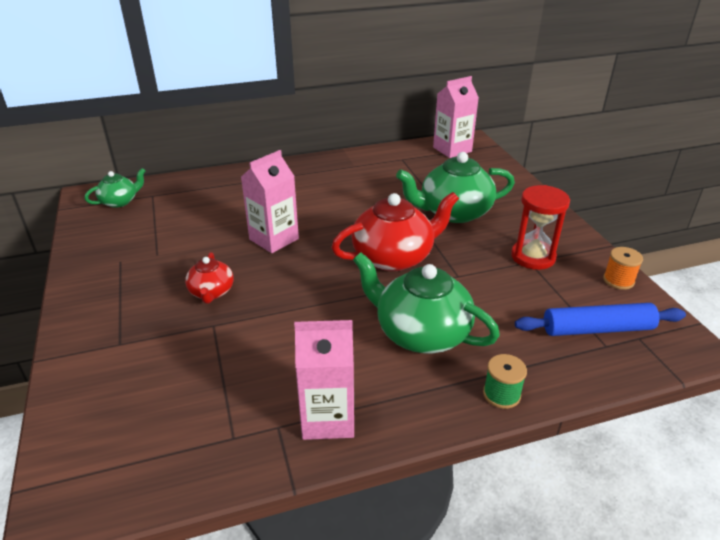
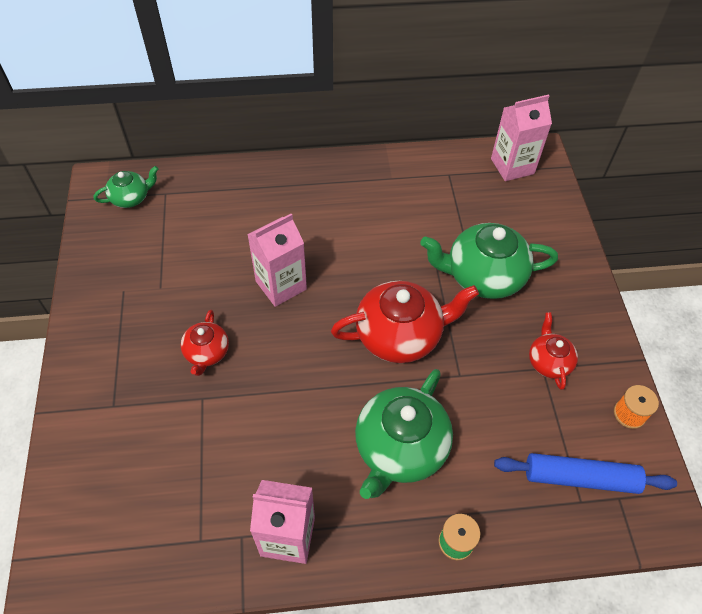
camera: 10 degrees right, 20 degrees up
green teapot [353,252,500,353] -> green teapot turned 105 degrees counterclockwise [355,369,453,499]
red hourglass [511,185,570,270] -> red teapot [529,312,578,390]

